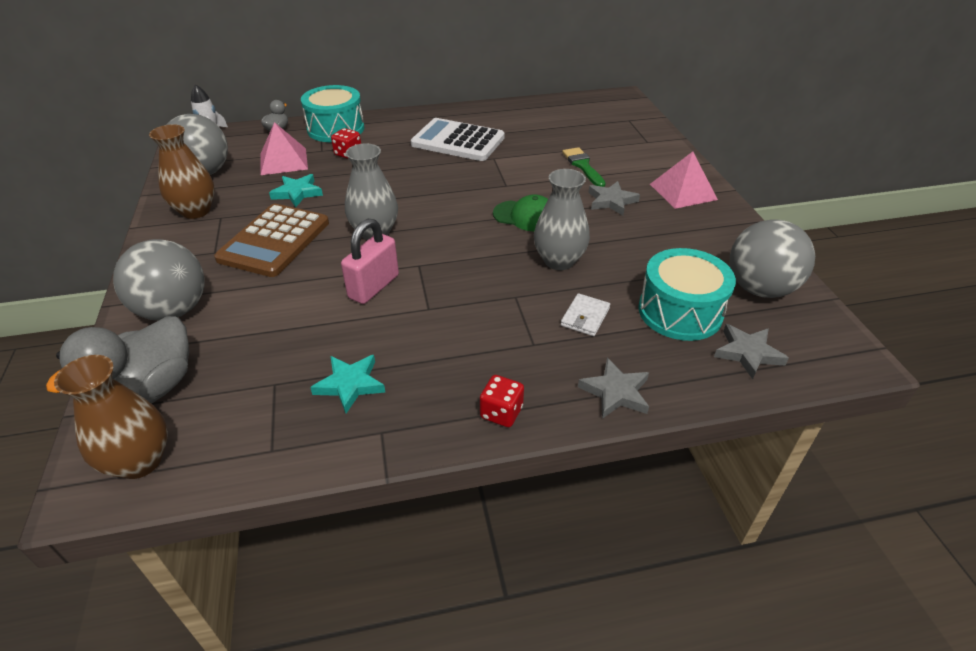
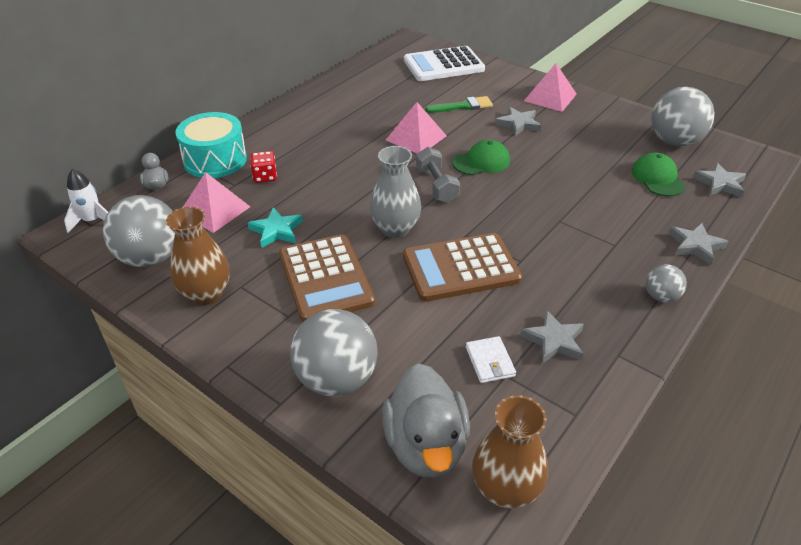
camera: 40 degrees left, 0 degrees up
turquoise star [310,355,385,413] -> grey star [520,310,584,364]
pink padlock [341,219,399,304] -> brown calculator [403,233,522,302]
white calculator [411,118,505,161] -> white calculator moved to [404,46,485,81]
red dice [480,375,524,427] -> grey ball [646,264,687,303]
grey vase [534,169,590,270] -> none
white wallet [561,293,610,336] -> white wallet moved to [466,336,516,383]
green brush [562,147,606,187] -> green brush turned 135 degrees clockwise [425,96,493,113]
turquoise drum [638,248,736,341] -> green cap [631,153,686,196]
none -> pink pyramid [386,102,447,154]
none -> grey dumbbell [416,147,460,203]

